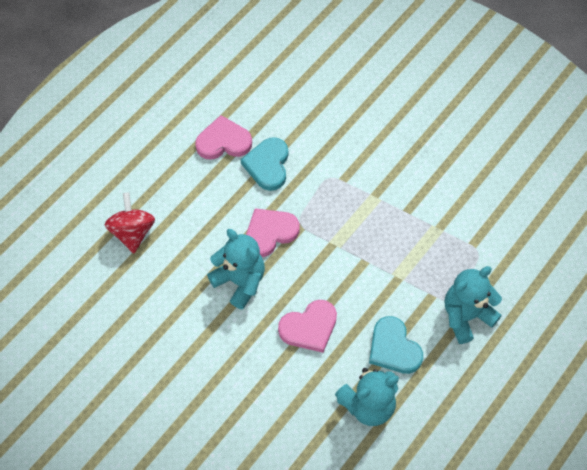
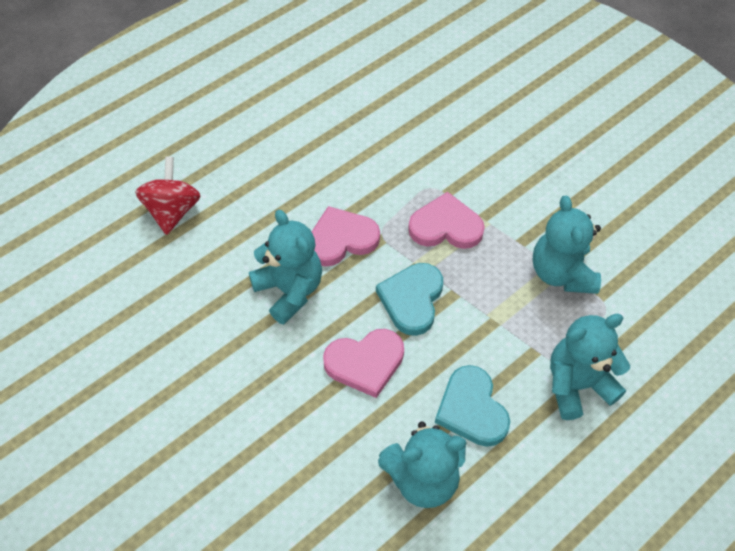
camera: 10 degrees right, 5 degrees down
pink heart [195,115,252,160] -> pink heart moved to [408,192,485,249]
turquoise heart [241,137,288,191] -> turquoise heart moved to [376,263,443,336]
none -> turquoise teddy bear [533,195,601,294]

